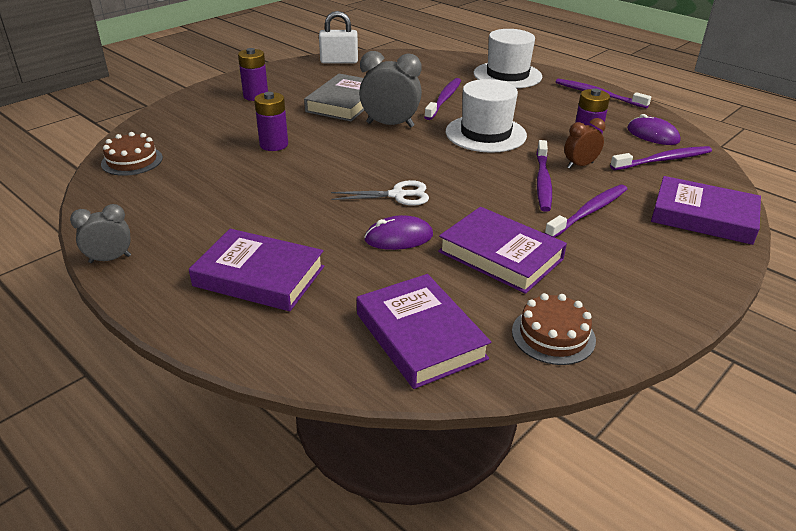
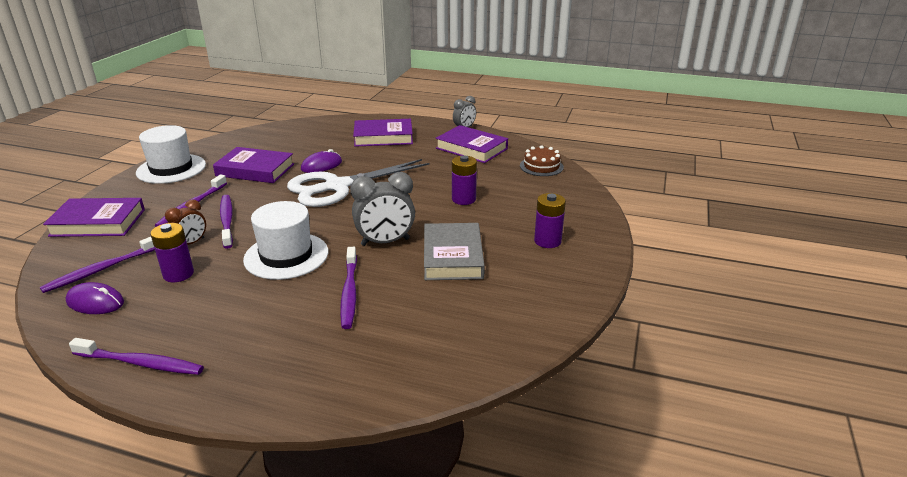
camera: 155 degrees right, 5 degrees down
white padlock [319,11,358,64] -> none
white scissors [331,180,429,206] -> white scissors [287,159,430,207], size x2.07
purple book [357,274,491,389] -> purple book moved to [436,125,508,163]
white hat [474,29,542,88] -> white hat moved to [136,125,206,184]
brown cake [512,293,596,365] -> none

